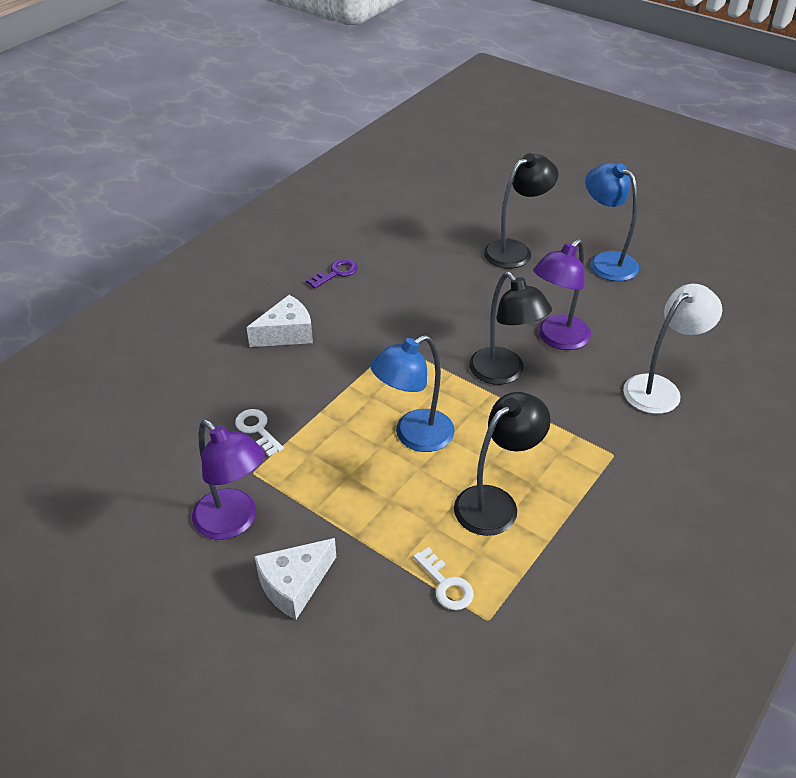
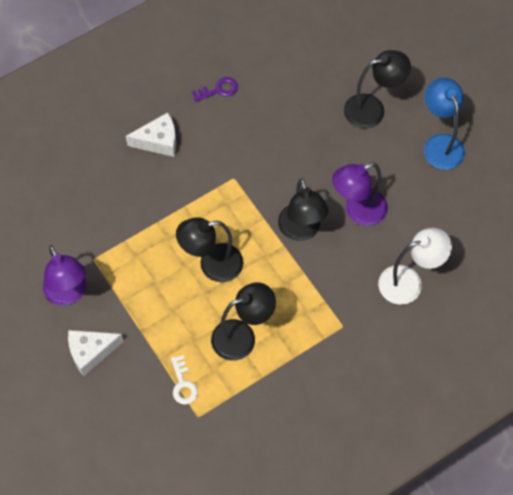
camera: 20 degrees right, 20 degrees up
white key [235,409,284,456] -> none
blue lamp [370,335,454,452] -> black lamp [176,217,243,282]

